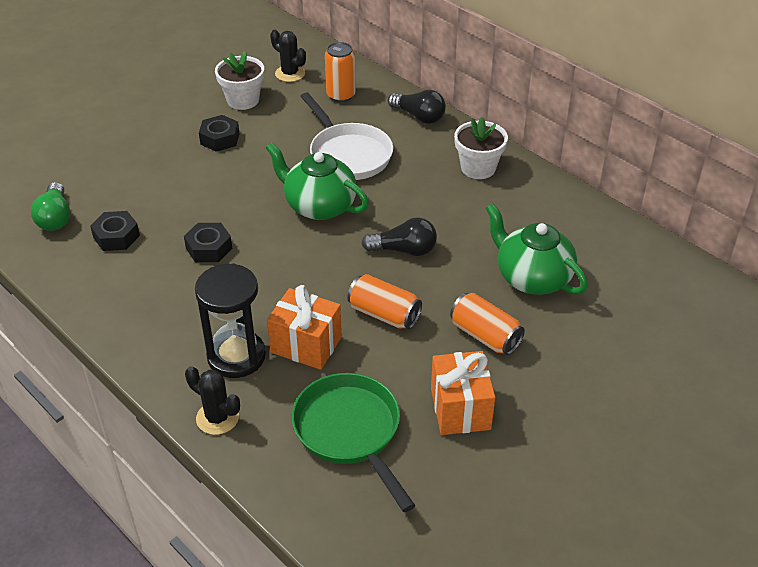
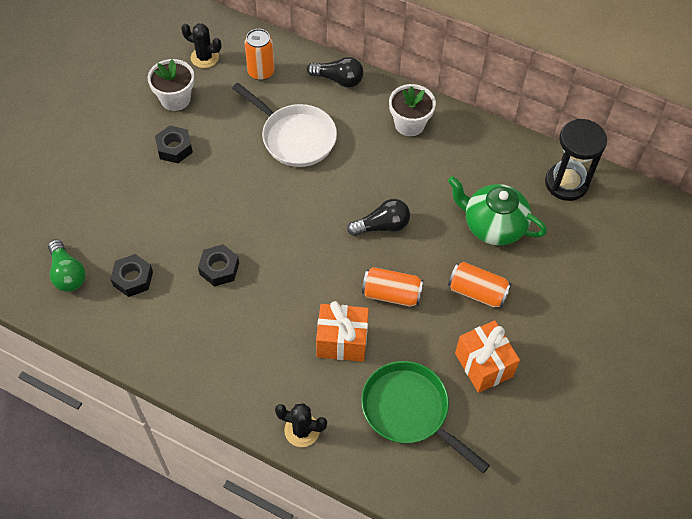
camera: 20 degrees left, 15 degrees up
black hourglass [195,263,266,378] -> black hourglass moved to [545,119,607,201]
green teapot [266,142,369,220] -> none

